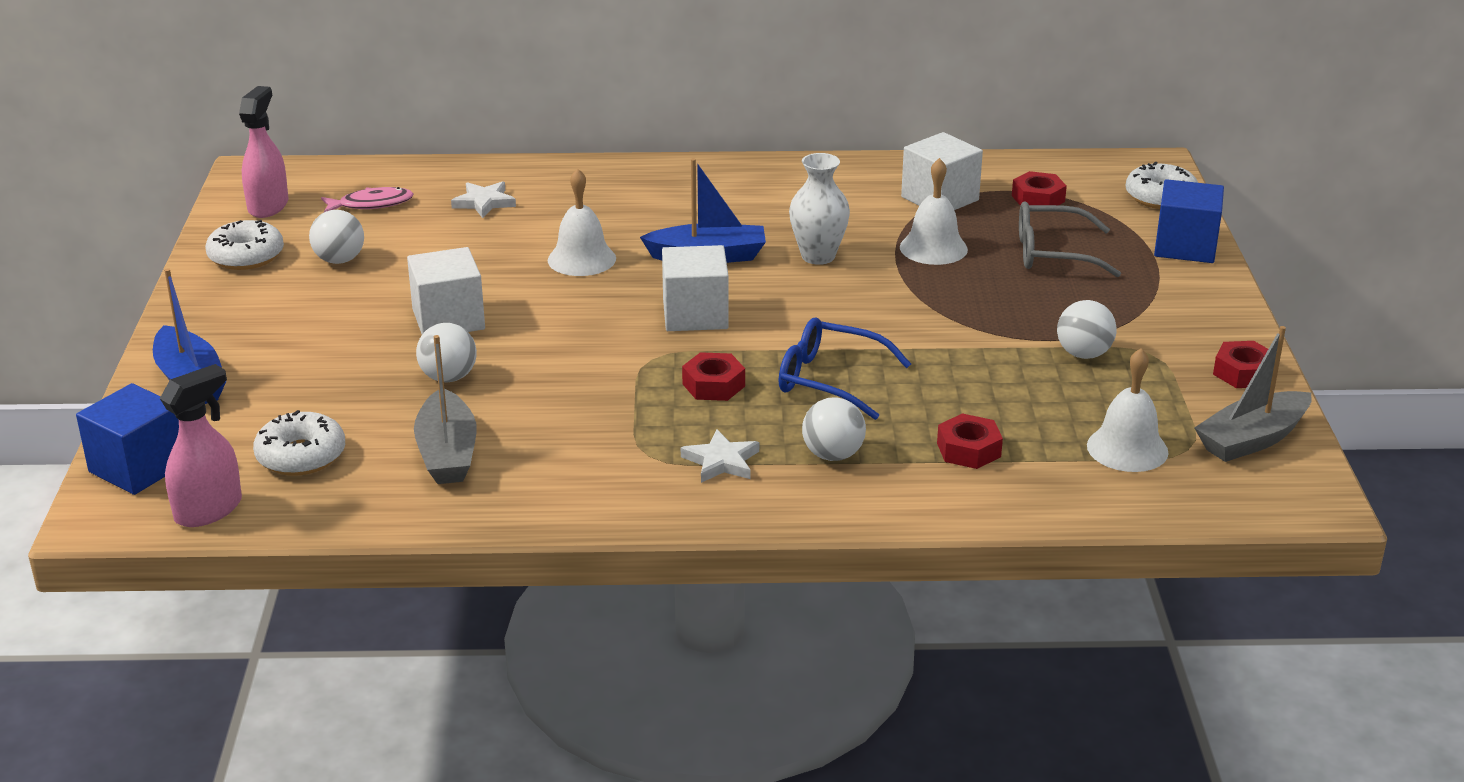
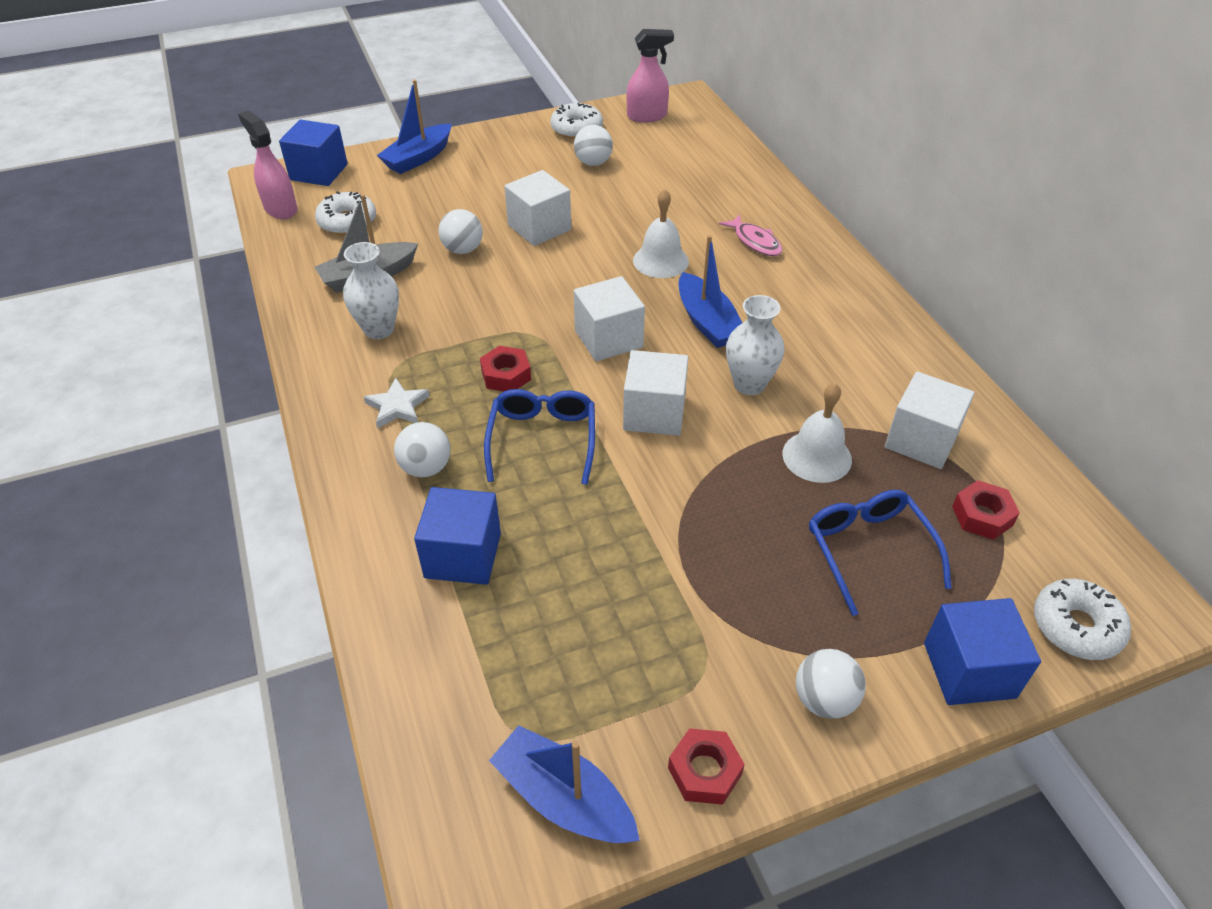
camera: 70 degrees right, 15 degrees up
pink spray bottle [160,364,242,527] -> pink spray bottle turned 150 degrees counterclockwise [238,111,297,219]
pink fish [321,187,414,212] -> pink fish moved to [719,214,782,256]
white star [451,182,516,218] -> none
red nut [937,413,1003,469] -> blue cube [414,487,501,585]
grey glasses [1019,201,1121,277] -> blue glasses [809,490,952,616]
white ball [1057,300,1117,359] -> white ball moved to [796,649,866,719]
white bell [1087,348,1169,472] -> none
grey boat [1194,326,1312,462] -> blue boat [489,725,640,843]
none -> white vase [343,242,399,339]
none -> white cube [623,350,688,436]

